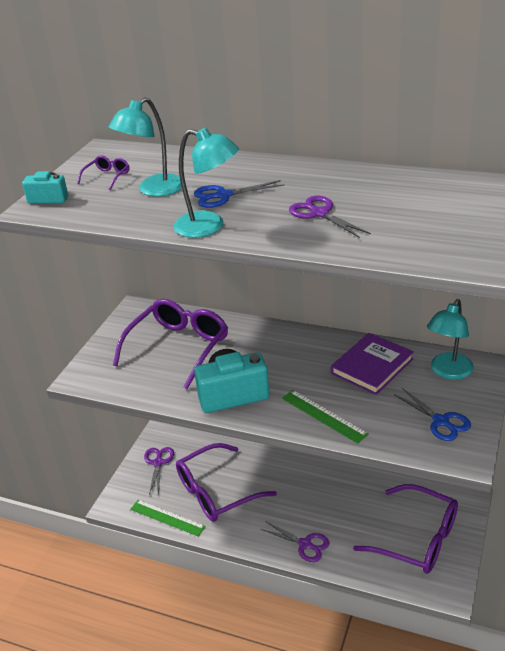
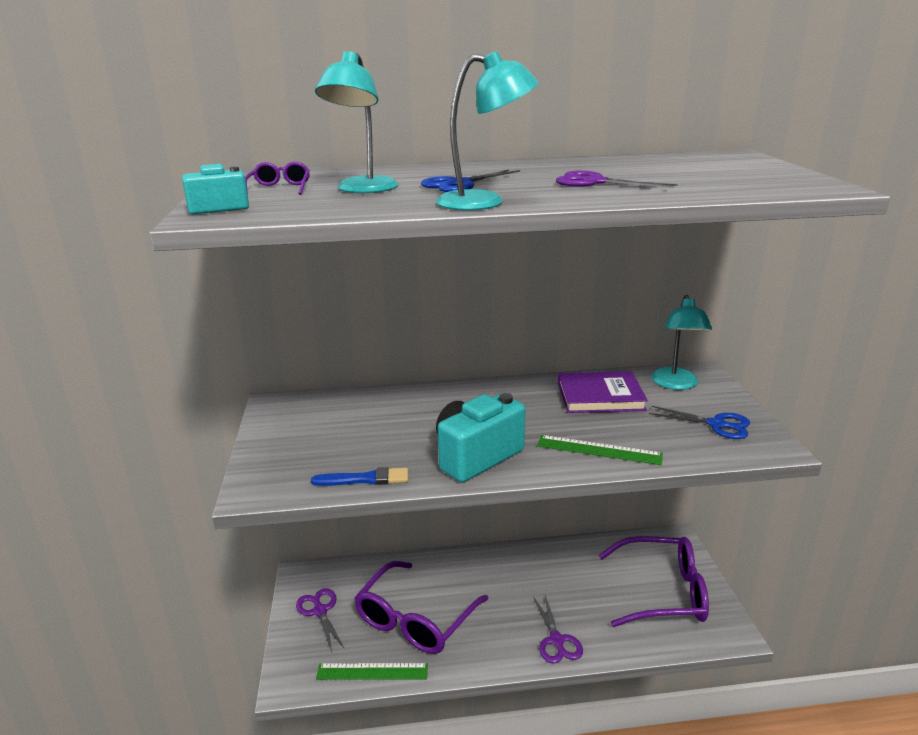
camera: 30 degrees left, 10 degrees down
purple glasses [113,299,228,389] -> none
purple scissors [261,521,329,562] -> purple scissors turned 75 degrees clockwise [534,595,583,664]
purple book [331,333,414,395] -> purple book turned 75 degrees clockwise [558,371,648,413]
none -> blue brush [311,467,408,486]

